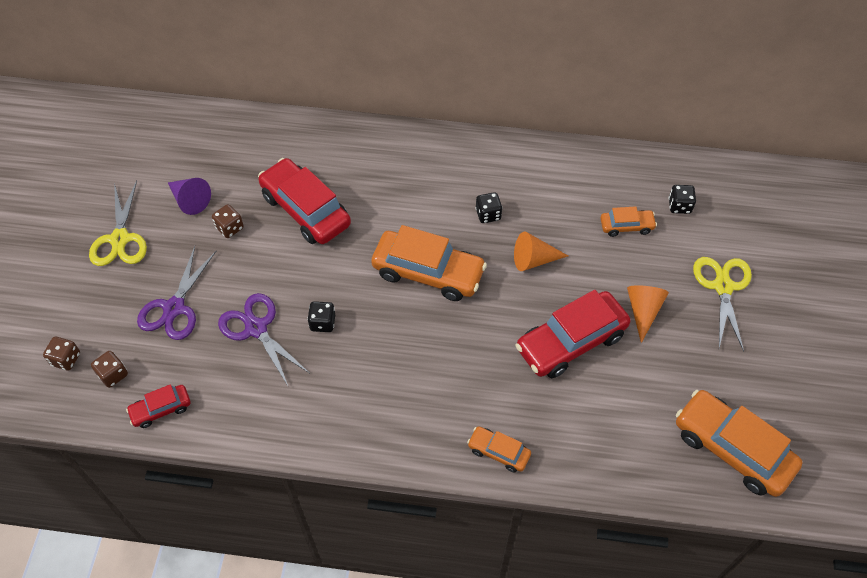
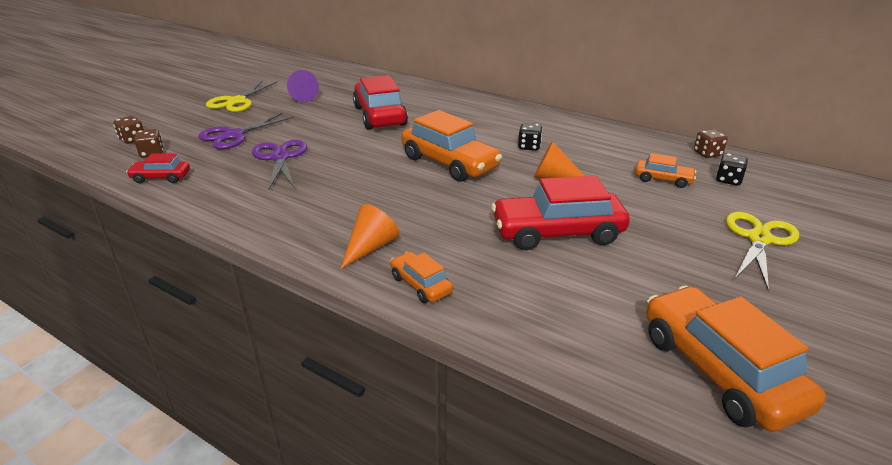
camera: 25 degrees right, 25 degrees down
brown dice [212,204,244,238] -> brown dice moved to [694,129,728,158]
black dice [307,301,335,332] -> none
orange cone [627,285,669,343] -> orange cone moved to [341,204,400,269]

